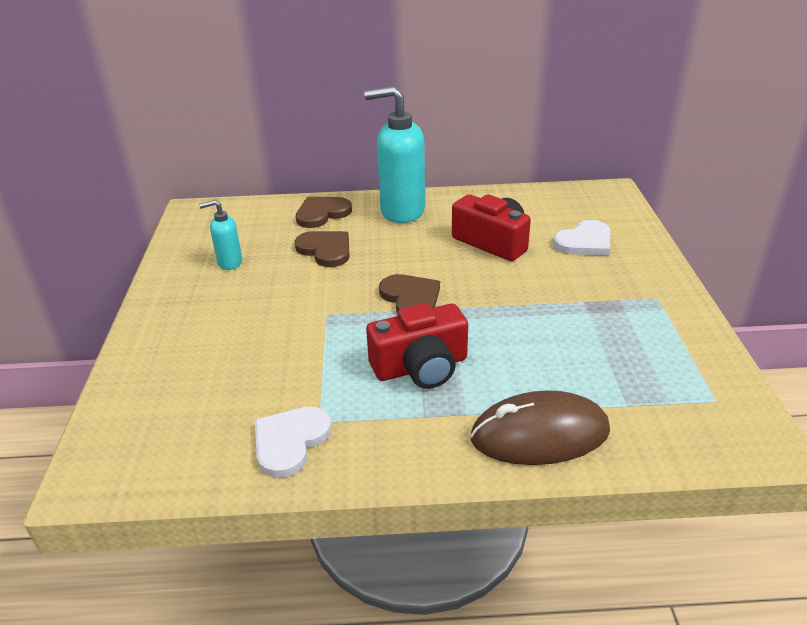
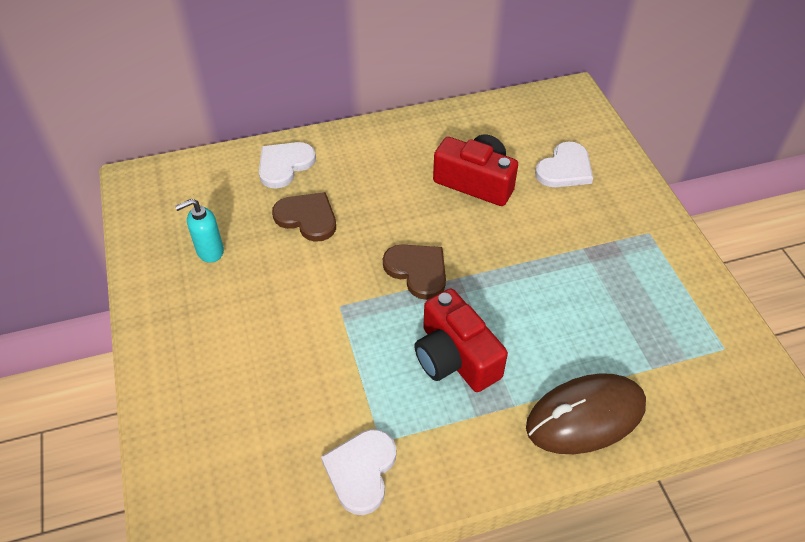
camera: 15 degrees left, 15 degrees up
brown heart [296,197,352,228] -> white heart [259,142,316,189]
turquoise soap dispenser [364,86,425,223] -> none
red camera [366,303,468,389] -> red camera turned 90 degrees clockwise [414,289,508,392]

